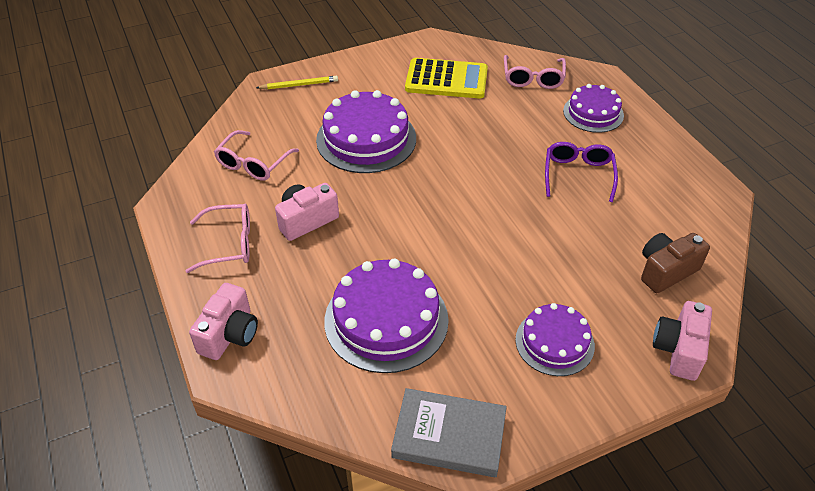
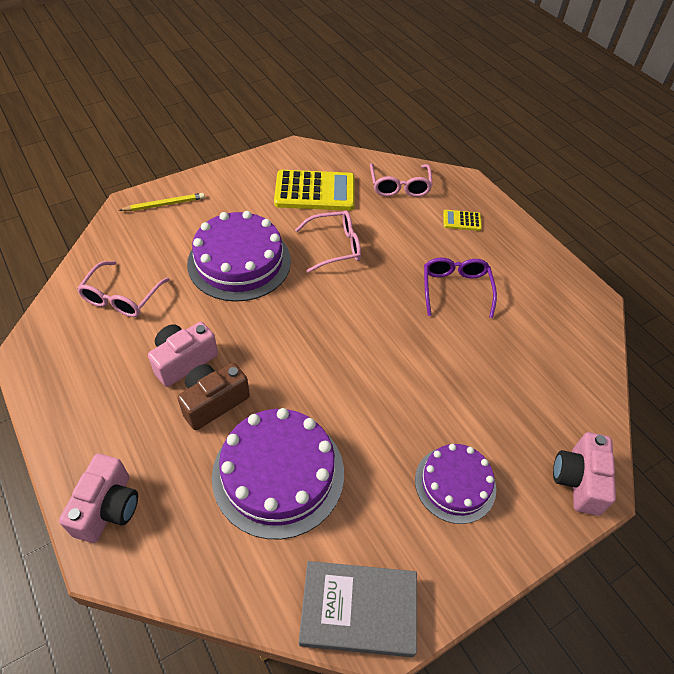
camera: 10 degrees left, 5 degrees up
pink glasses [185,204,250,273] -> pink glasses moved to [295,211,361,273]
purple cake [563,84,624,133] -> yellow calculator [443,210,482,231]
brown camera [641,233,710,293] -> brown camera moved to [177,363,250,430]

